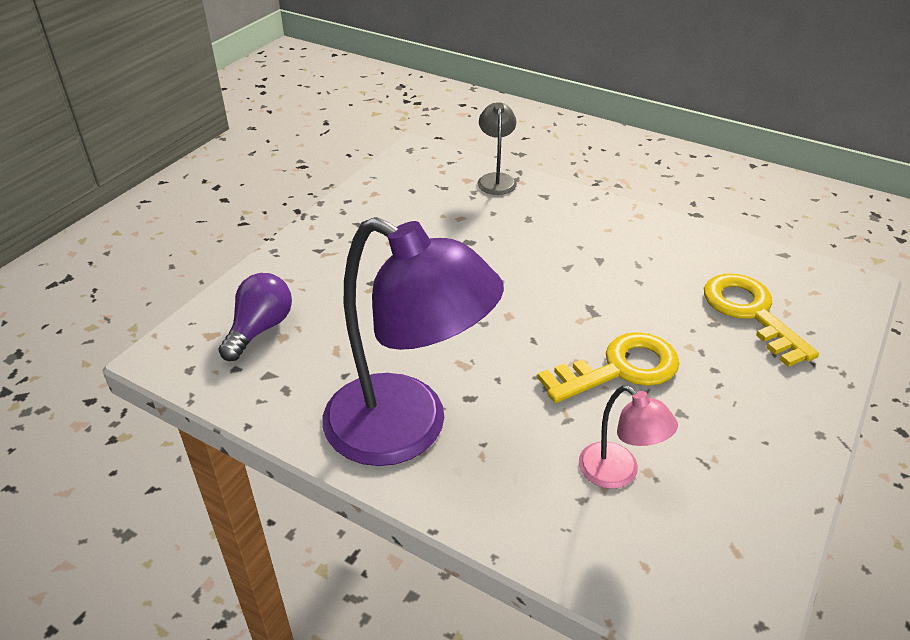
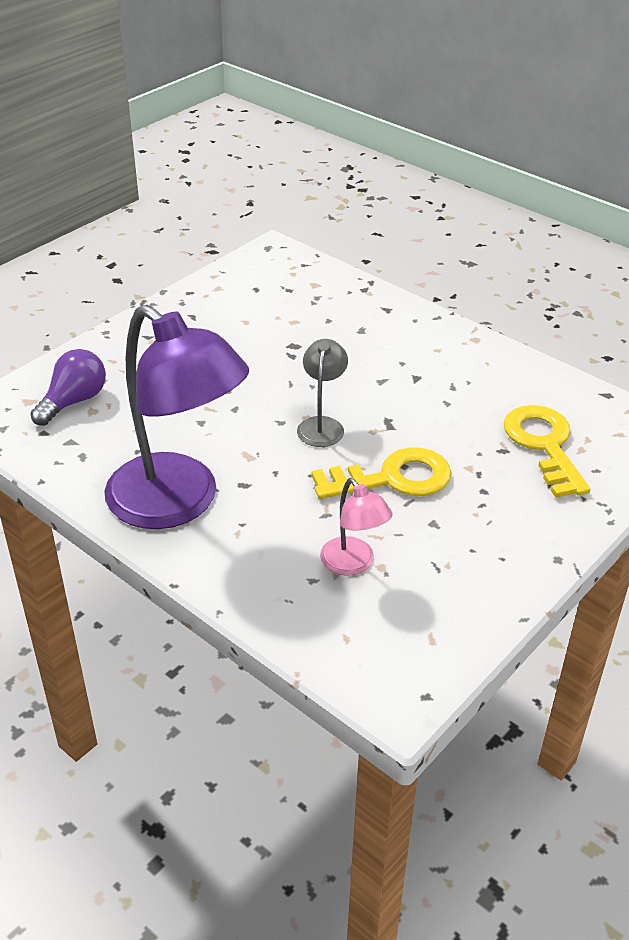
camera: 10 degrees right, 0 degrees up
grey lamp [477,102,517,195] -> grey lamp moved to [297,339,348,447]

